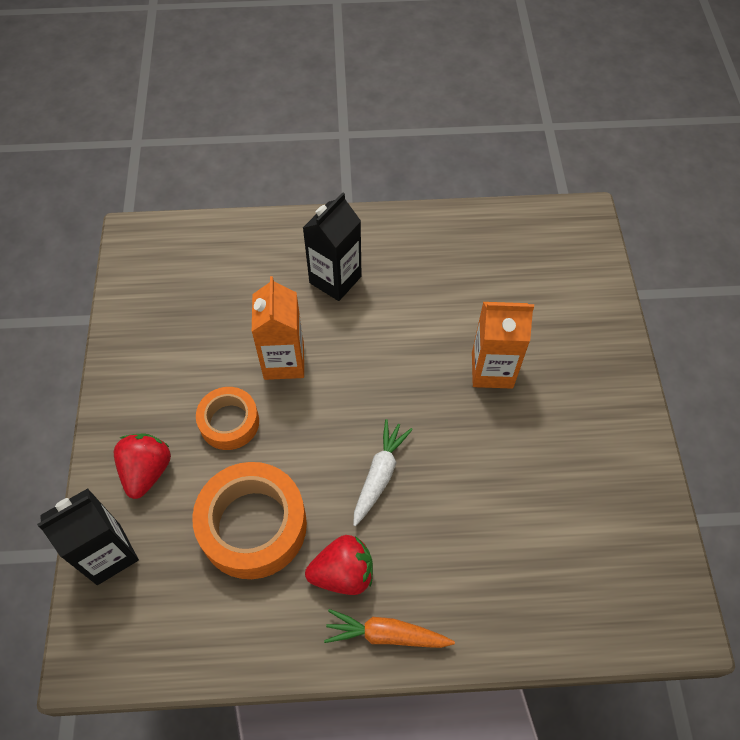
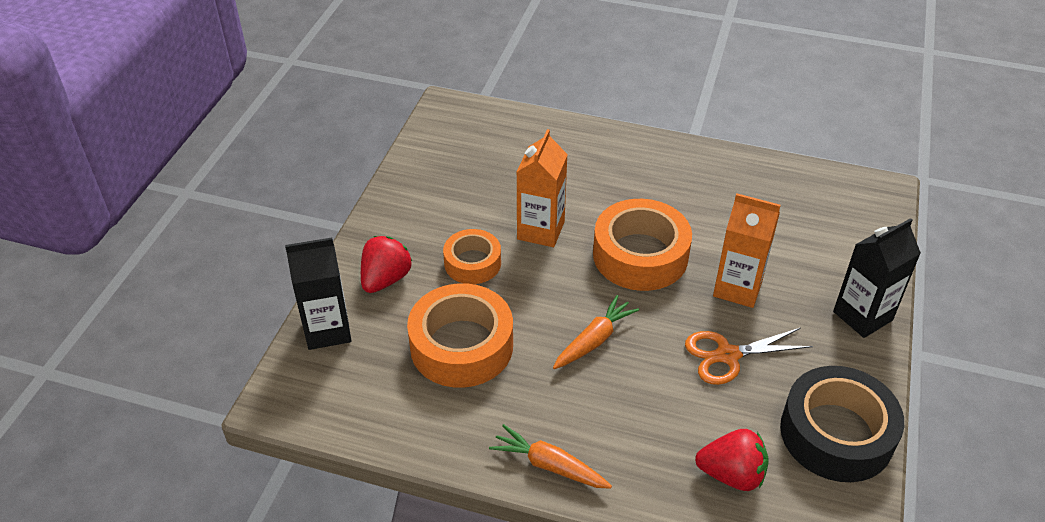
camera: 20 degrees right, 15 degrees down
black carton [303,192,362,301] -> black carton moved to [833,218,921,338]
red strawberry [305,535,373,595] -> red strawberry moved to [695,429,769,491]
white carrot [353,419,413,526] -> orange carrot [553,295,639,369]
none -> orange tape [593,199,692,291]
none -> orange scissors [685,328,813,385]
none -> black tape [780,366,904,482]

